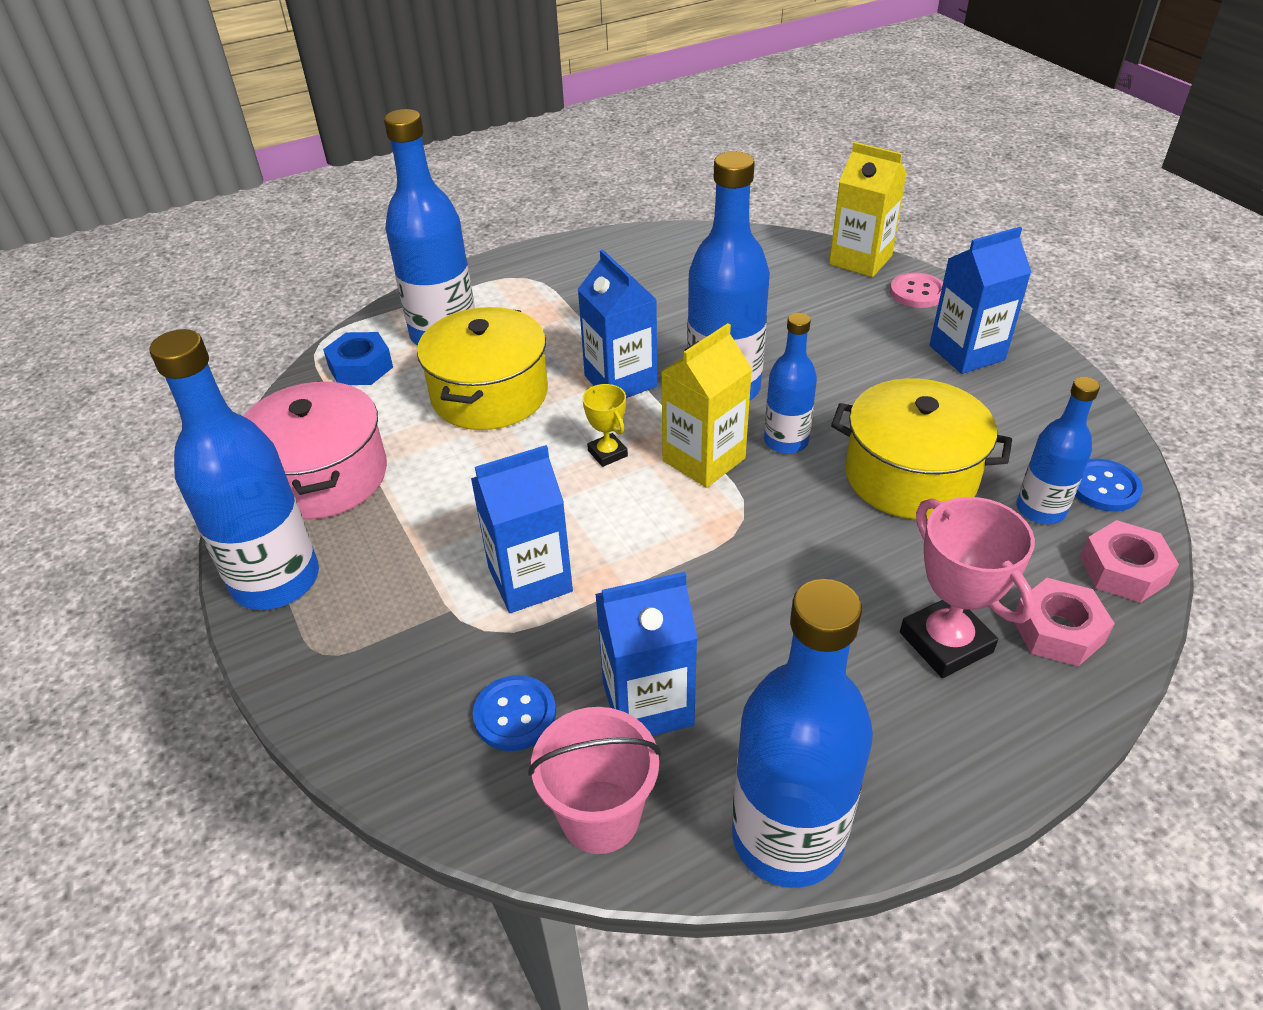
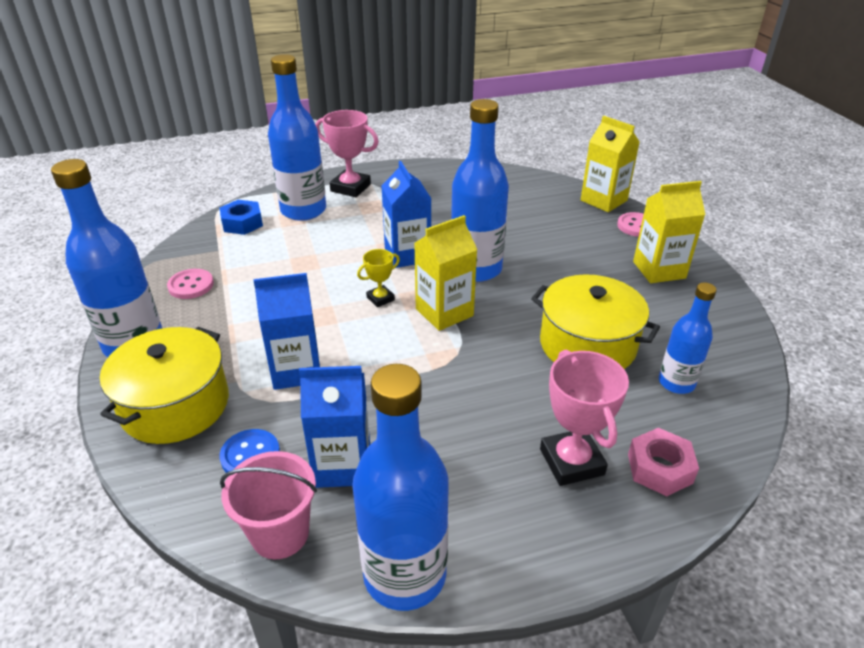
camera: 10 degrees right, 5 degrees down
pink pot [243,381,387,519] -> pink button [167,269,214,299]
yellow pot [417,307,548,430] -> yellow pot moved to [100,327,229,444]
yellow trophy [582,384,628,467] -> yellow trophy turned 75 degrees clockwise [357,249,400,307]
blue bottle [764,313,817,454] -> none
blue carton [929,227,1032,374] -> yellow carton [633,181,706,283]
blue button [1075,459,1143,512] -> none
pink nut [1080,520,1179,603] -> none
none -> pink trophy [315,110,379,197]

